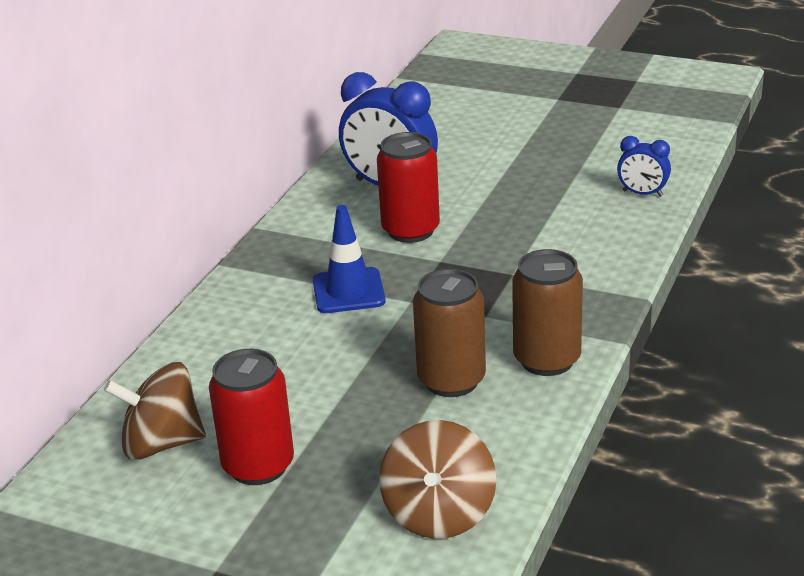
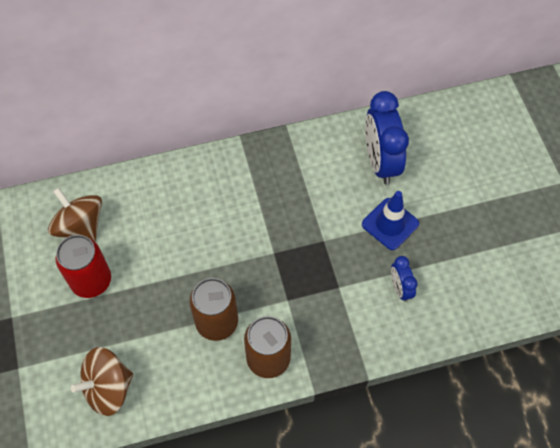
camera: 50 degrees right, 30 degrees up
blue traffic cone [313,205,386,313] -> blue traffic cone moved to [362,191,419,250]
red can [377,132,440,243] -> none
blue clock [617,136,671,197] -> blue clock moved to [391,256,417,302]

